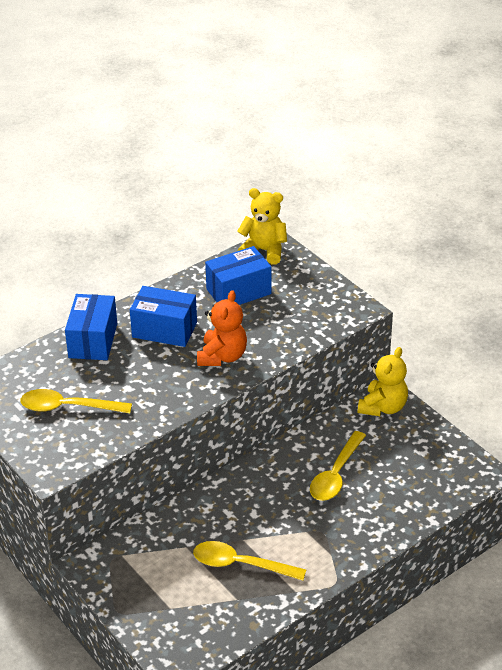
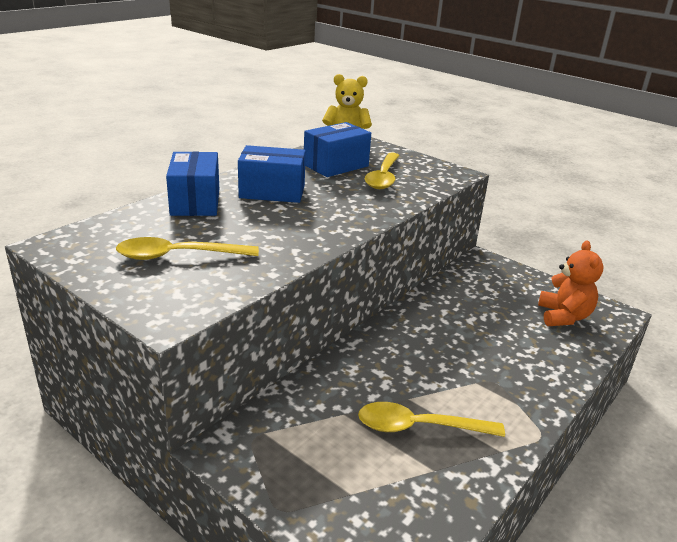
camera: 15 degrees left, 10 degrees down
orange teddy bear [197,290,247,366] -> orange teddy bear moved to [538,240,604,326]
yellow spoon [310,431,366,501] -> yellow spoon moved to [365,153,400,189]
yellow teddy bear [358,347,408,416] -> none

